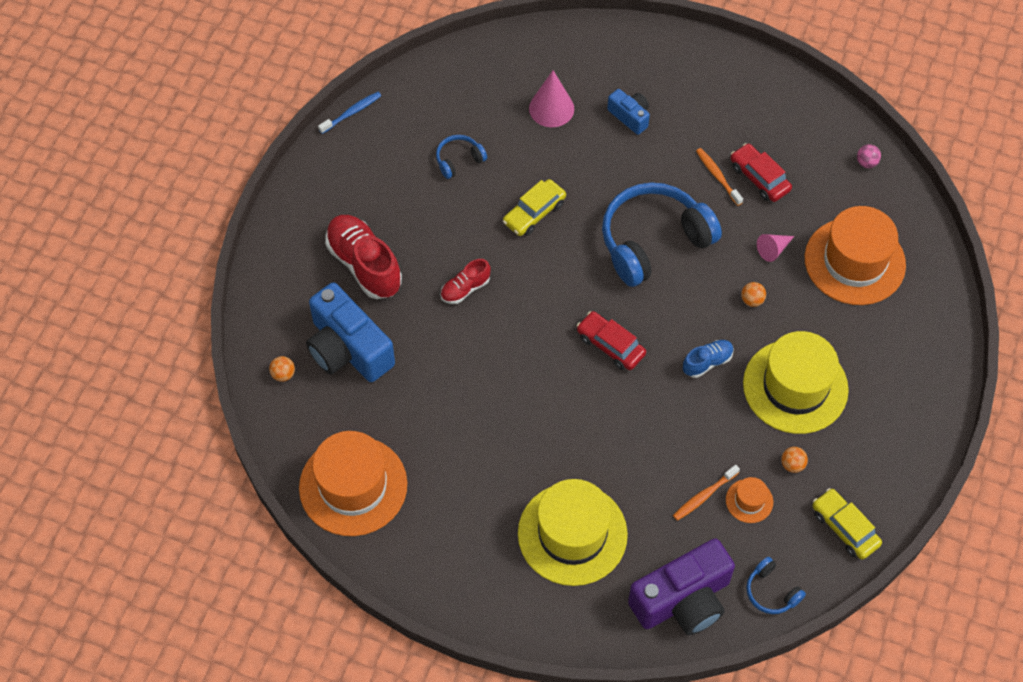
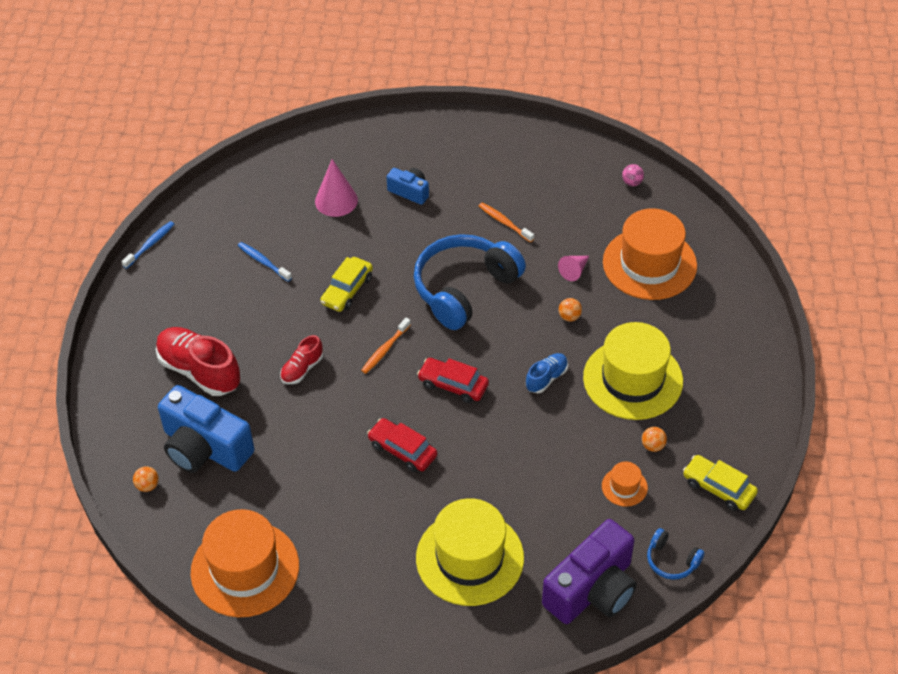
camera: 15 degrees left, 10 degrees down
blue headphones [436,135,487,179] -> blue toothbrush [238,242,292,282]
orange toothbrush [673,465,740,521] -> orange toothbrush moved to [361,318,411,374]
red car [730,143,792,202] -> red car moved to [367,418,437,472]

